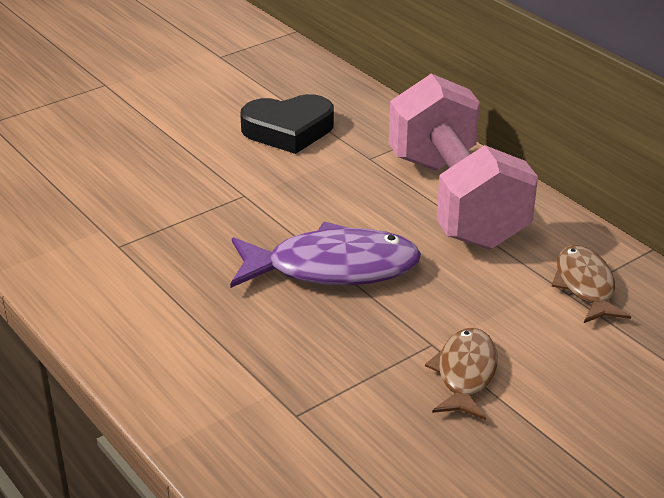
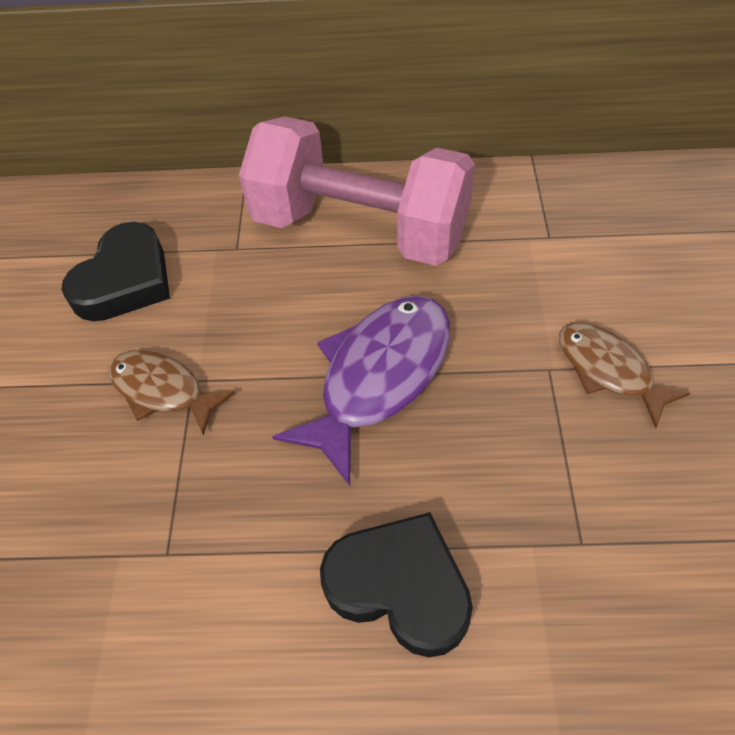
camera: 50 degrees left, 20 degrees up
brown fish [552,245,631,323] -> brown fish moved to [109,350,235,436]
none -> black heart [320,512,473,657]

